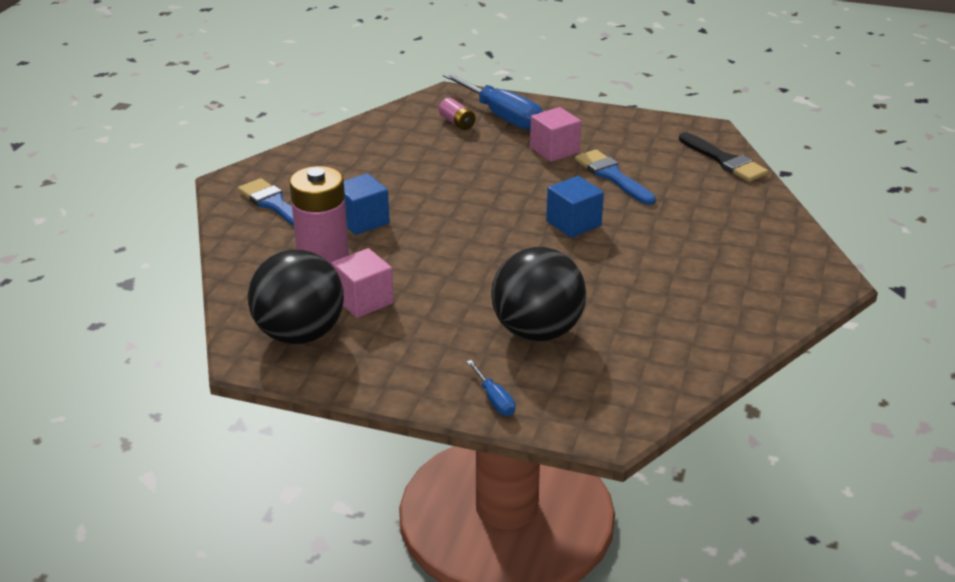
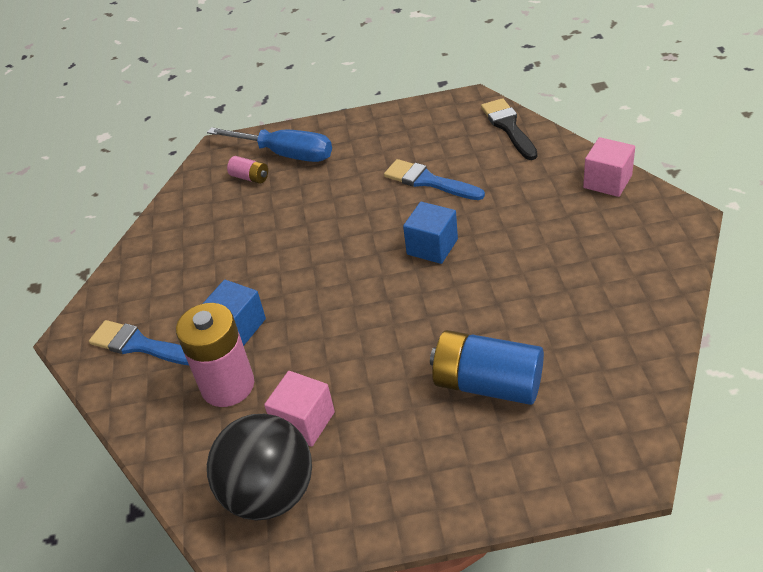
camera: 20 degrees left, 10 degrees up
blue screwdriver [466,360,515,416] -> none
black ball [491,247,586,342] -> blue battery [430,330,544,405]
pink cube [530,107,581,162] -> pink cube moved to [583,137,635,197]
black brush [679,132,768,182] -> black brush turned 135 degrees counterclockwise [481,98,538,160]

